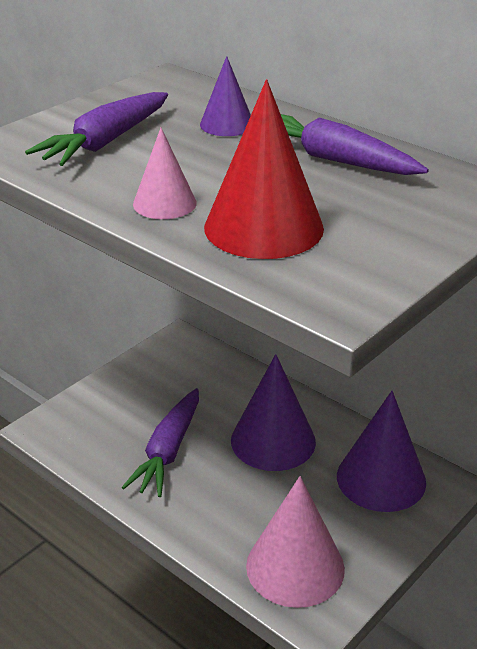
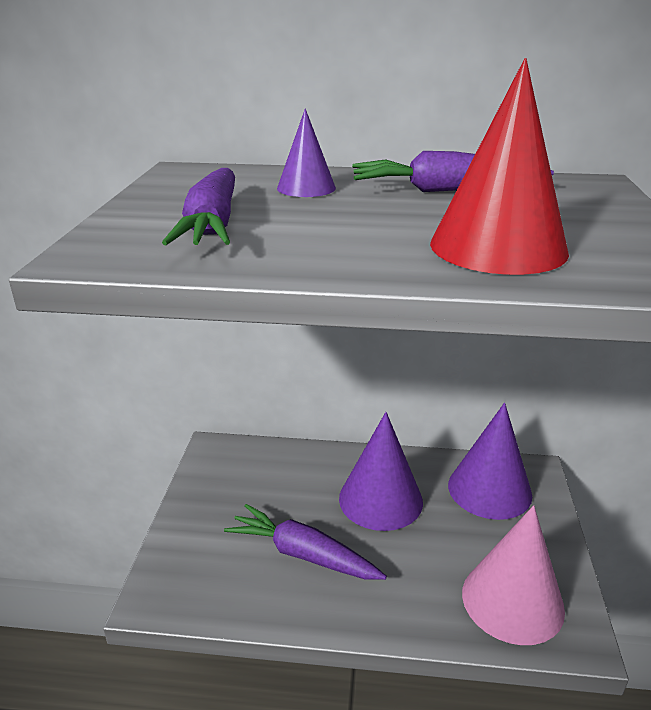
camera: 35 degrees left, 5 degrees down
purple carrot [122,388,199,497] -> purple carrot turned 135 degrees clockwise [224,504,387,580]
pink cone [133,128,197,219] -> none

